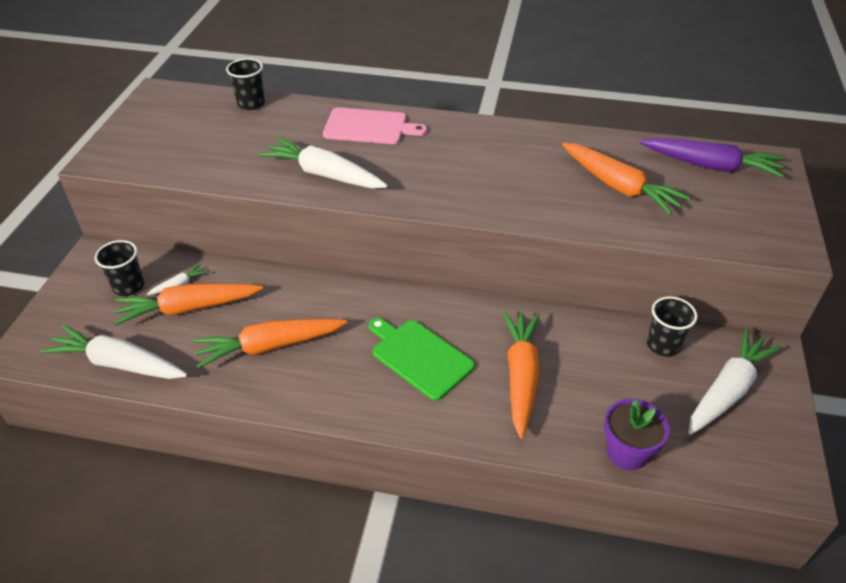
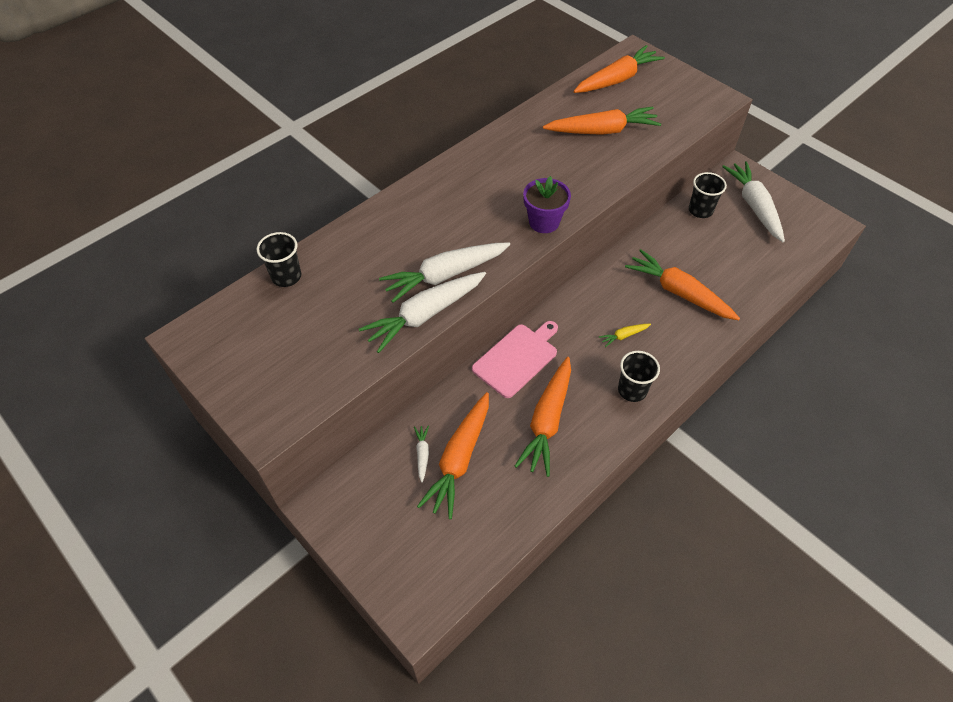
camera: 55 degrees left, 10 degrees up
white carrot [40,325,187,379] -> white carrot moved to [359,272,486,353]
black cup [95,240,144,296] -> black cup moved to [618,351,660,402]
pink cutting board [323,107,427,144] -> pink cutting board moved to [472,321,558,398]
green cutting board [369,318,475,401] -> yellow carrot [599,324,651,347]
purple flower pot [604,399,670,470] -> purple flower pot moved to [523,176,571,233]
purple carrot [640,138,784,178] -> orange carrot [573,45,665,93]

